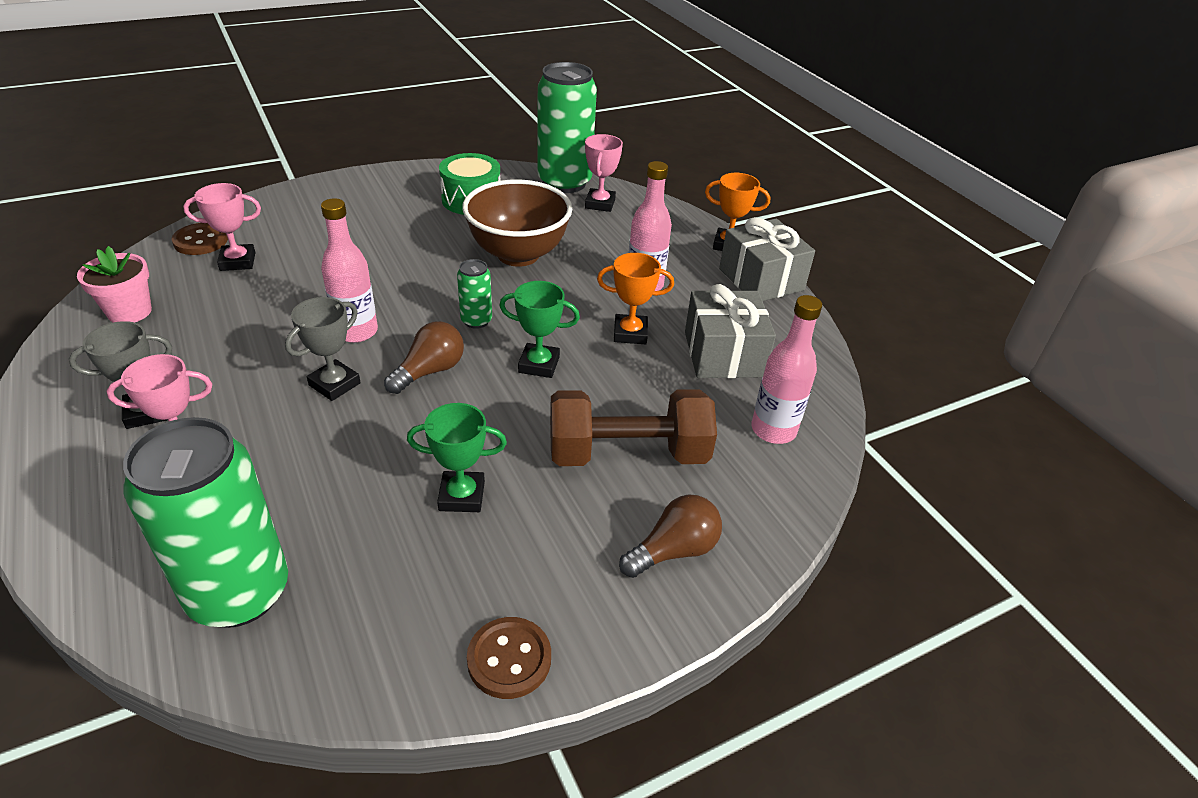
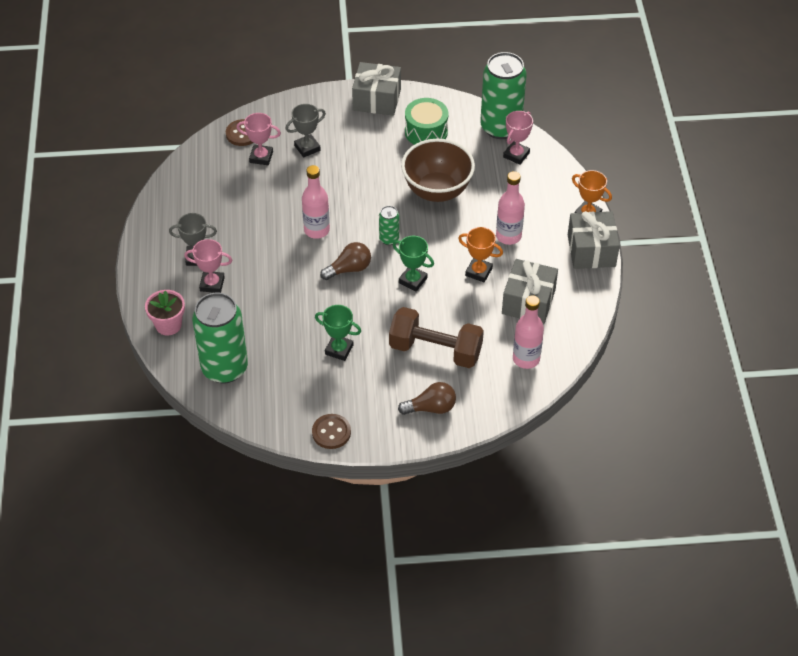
camera: 25 degrees right, 10 degrees up
pink flower pot [77,246,152,323] -> pink flower pot moved to [145,290,185,336]
grey trophy [285,297,361,401] -> grey trophy moved to [285,104,326,158]
none -> grey gift [352,62,401,116]

